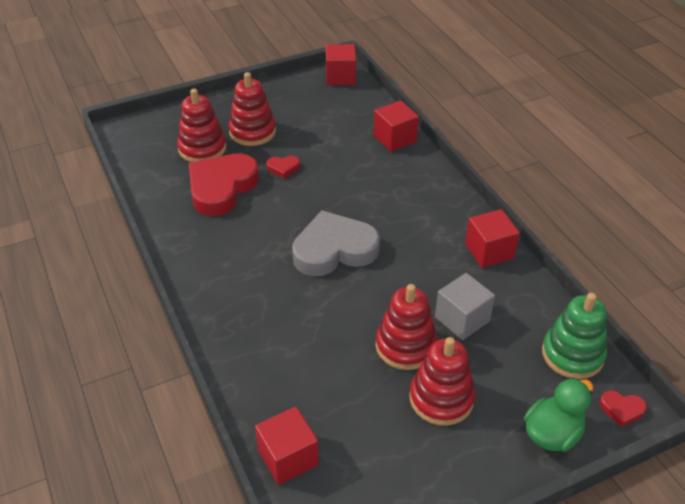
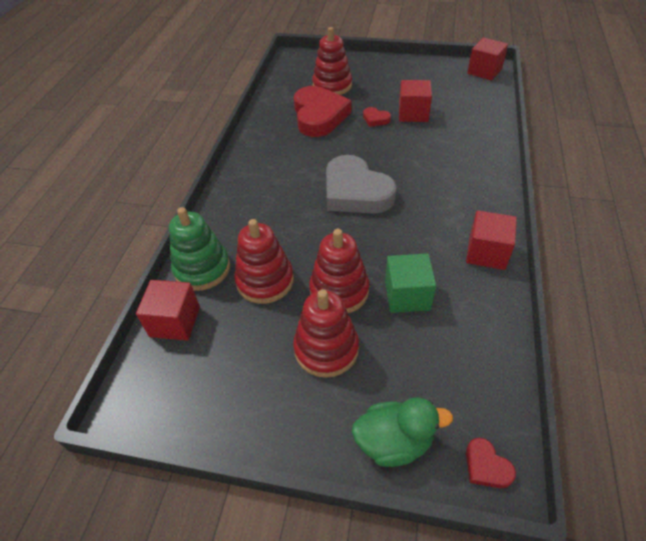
camera: 40 degrees right, 5 degrees up
red heart [189,153,259,216] -> red heart turned 105 degrees clockwise [294,86,351,137]
red stacking toy [228,72,276,146] -> red stacking toy moved to [234,219,294,304]
grey heart [292,210,380,276] -> grey heart turned 150 degrees counterclockwise [326,155,396,214]
red cube [373,100,419,152] -> red cube moved to [399,80,432,122]
grey cube [435,273,495,340] -> green cube [385,253,436,313]
green stacking toy [542,293,607,379] -> green stacking toy moved to [169,207,230,291]

